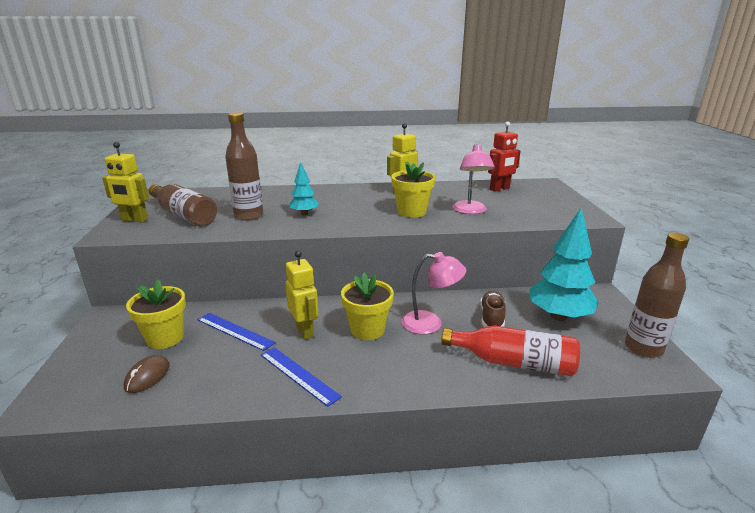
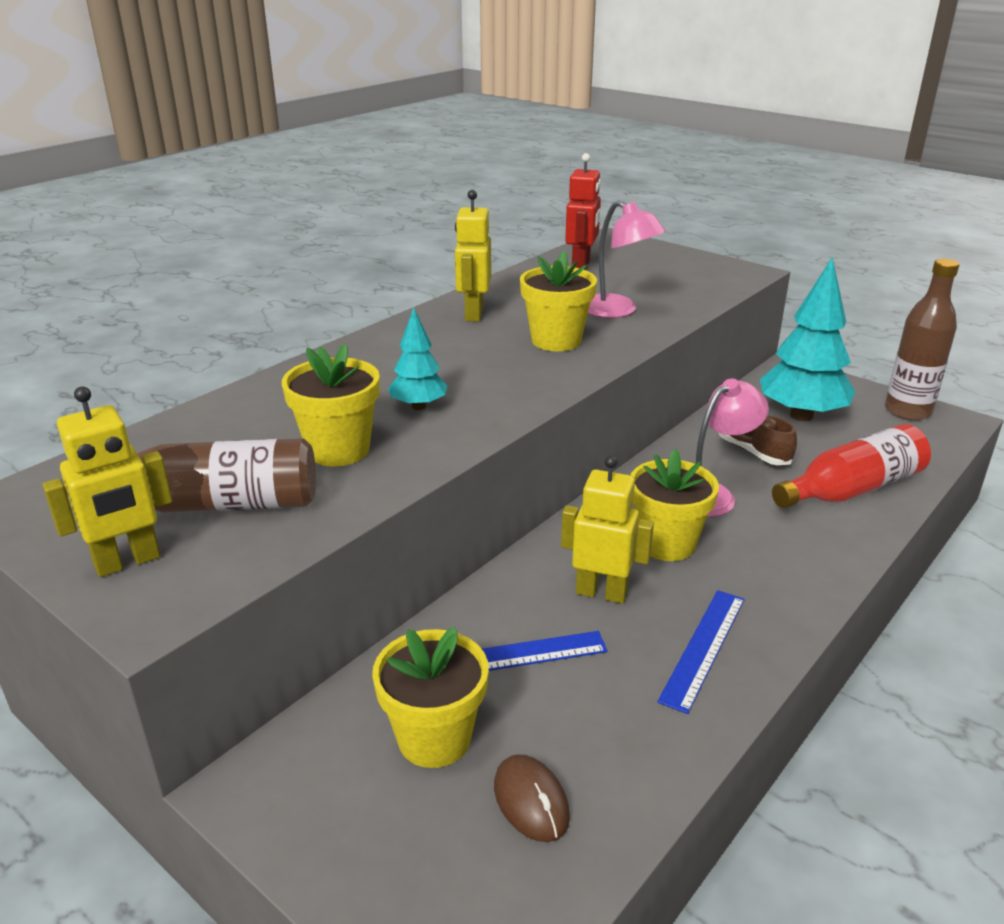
camera: 45 degrees left, 5 degrees up
brown bottle [225,112,263,221] -> yellow flower pot [282,343,380,466]
blue ruler [261,347,342,407] -> blue ruler turned 60 degrees counterclockwise [657,590,745,714]

